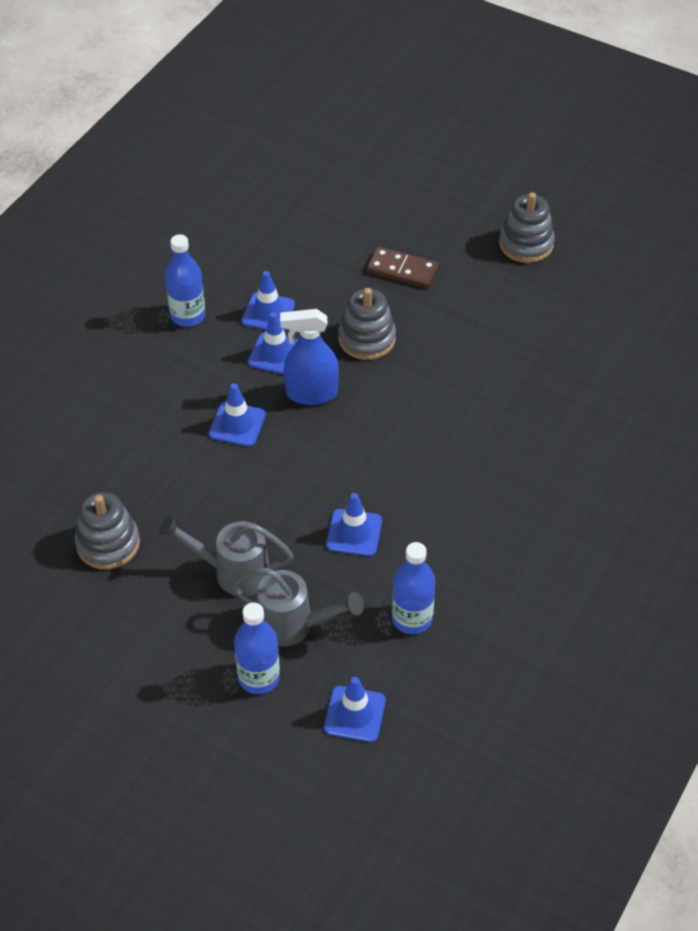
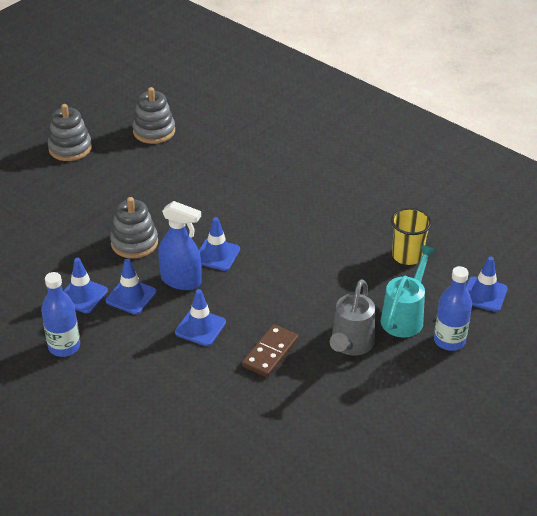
camera: 80 degrees left, 10 degrees down
grey stacking toy [75,492,140,569] -> grey stacking toy moved to [133,87,175,144]
grey watering can [231,568,364,647] -> turquoise watering can [381,245,437,338]
blue spray bottle [280,309,339,405] -> blue spray bottle turned 75 degrees counterclockwise [158,201,202,290]
blue traffic cone [326,493,382,556] -> blue traffic cone moved to [199,217,240,271]
brown domino [367,247,439,288] -> brown domino moved to [242,324,299,377]
blue bottle [392,542,435,634] -> yellow cup [391,208,432,265]

